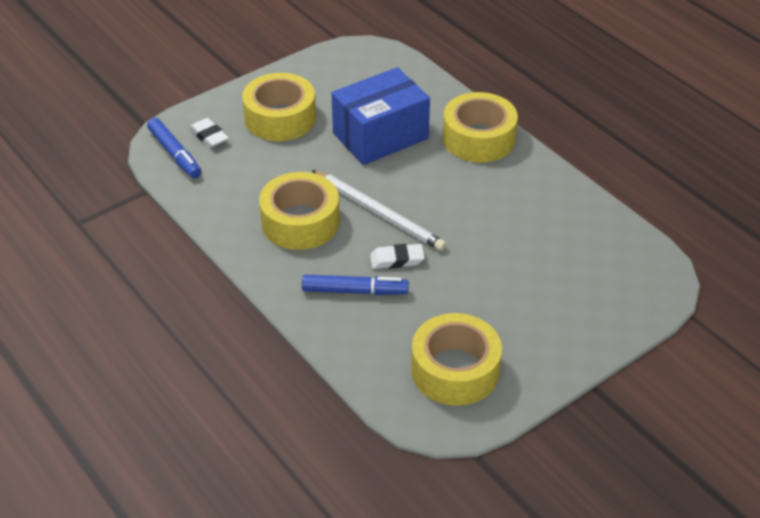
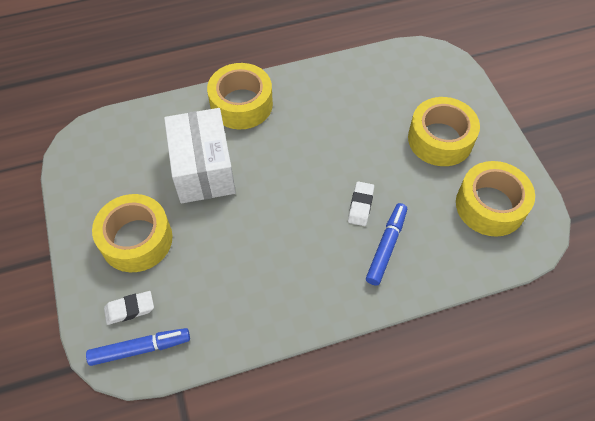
camera: 70 degrees left, 15 degrees up
yellow tape [259,172,340,250] -> yellow tape moved to [408,97,480,166]
white pencil [312,170,446,251] -> none
blue box [332,67,430,165] -> white box [164,108,236,203]

